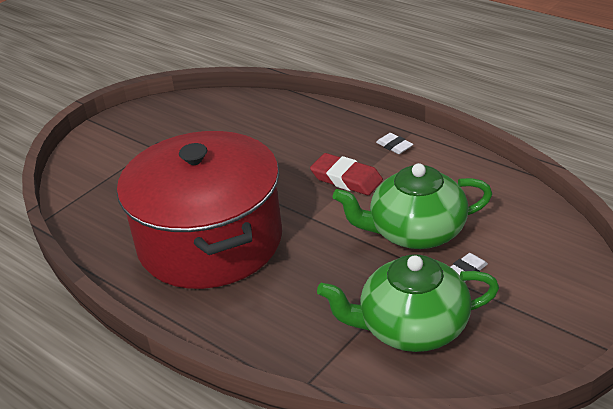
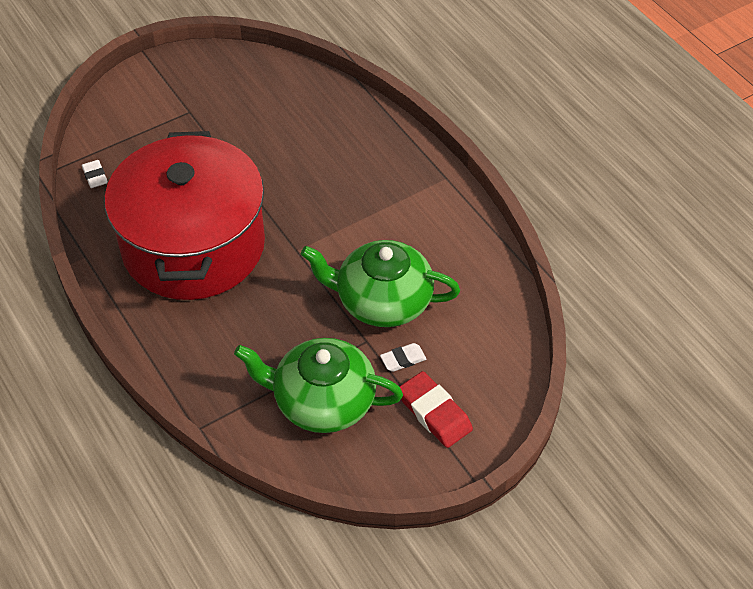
camera: 15 degrees right, 15 degrees up
red eraser [310,153,383,195] -> red eraser moved to [399,371,473,448]
white eraser [376,133,413,154] -> white eraser moved to [82,160,108,188]

